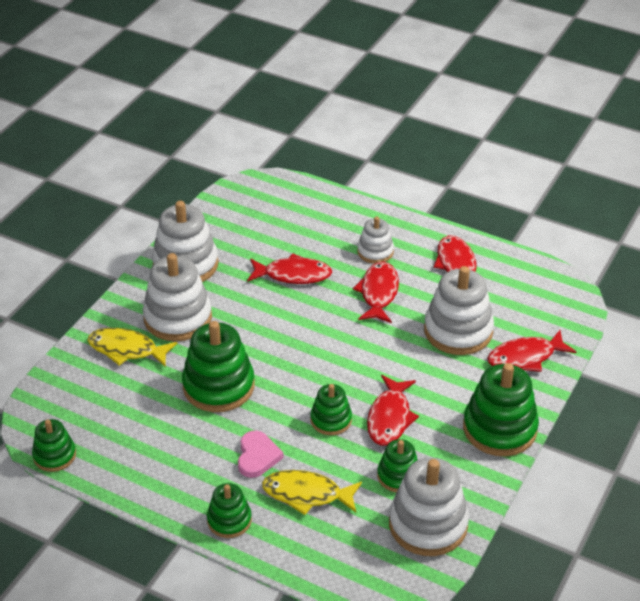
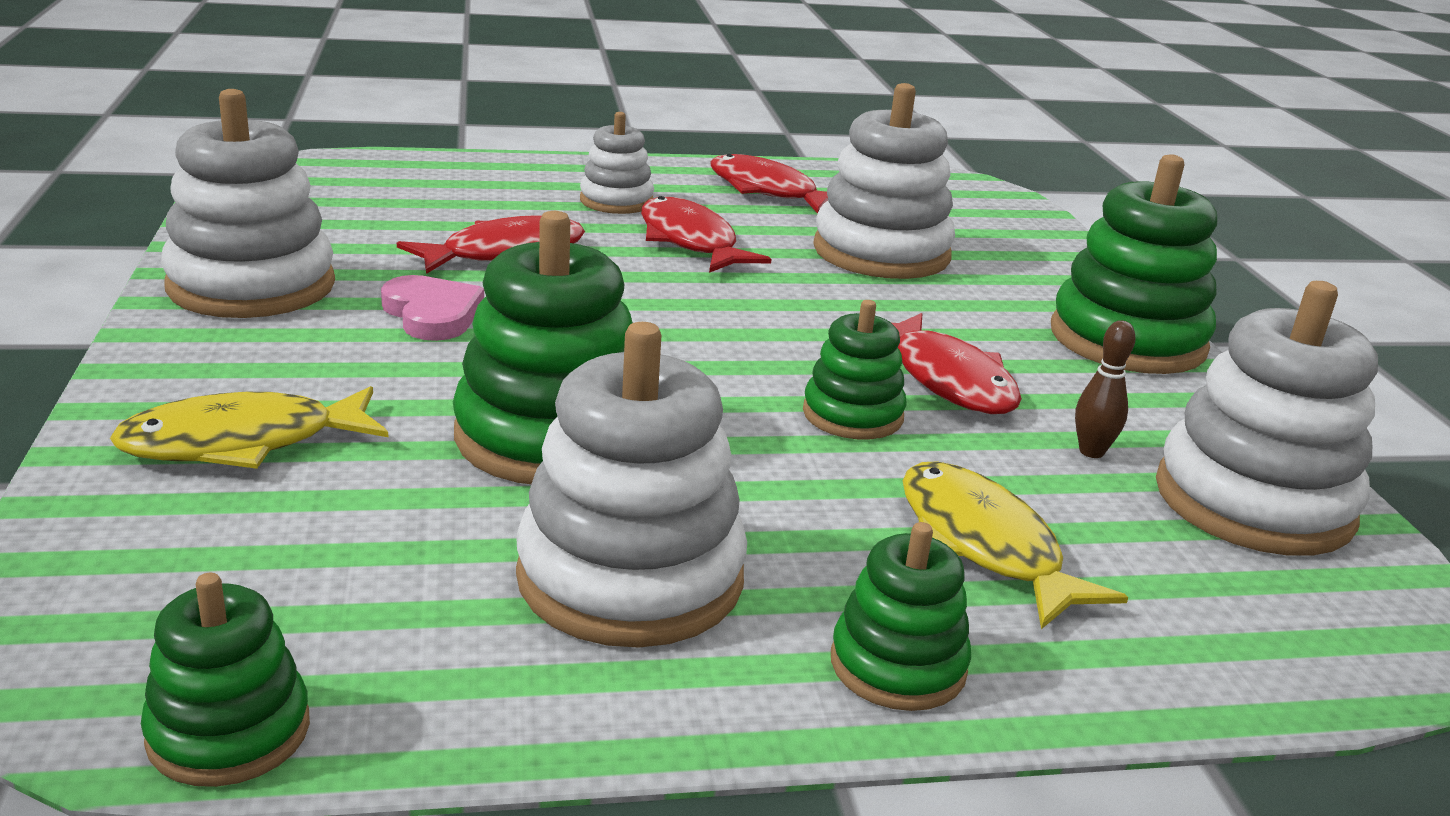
camera: 40 degrees left, 15 degrees down
white stacking toy [143,253,212,341] -> white stacking toy moved to [516,322,747,648]
pink heart [238,431,284,478] -> pink heart moved to [381,275,484,341]
yellow fish [262,470,362,515] -> yellow fish turned 90 degrees clockwise [903,461,1128,629]
green stacking toy [377,439,418,493] -> brown bowling pin [1075,320,1136,458]
red fish [487,330,576,372] -> none

